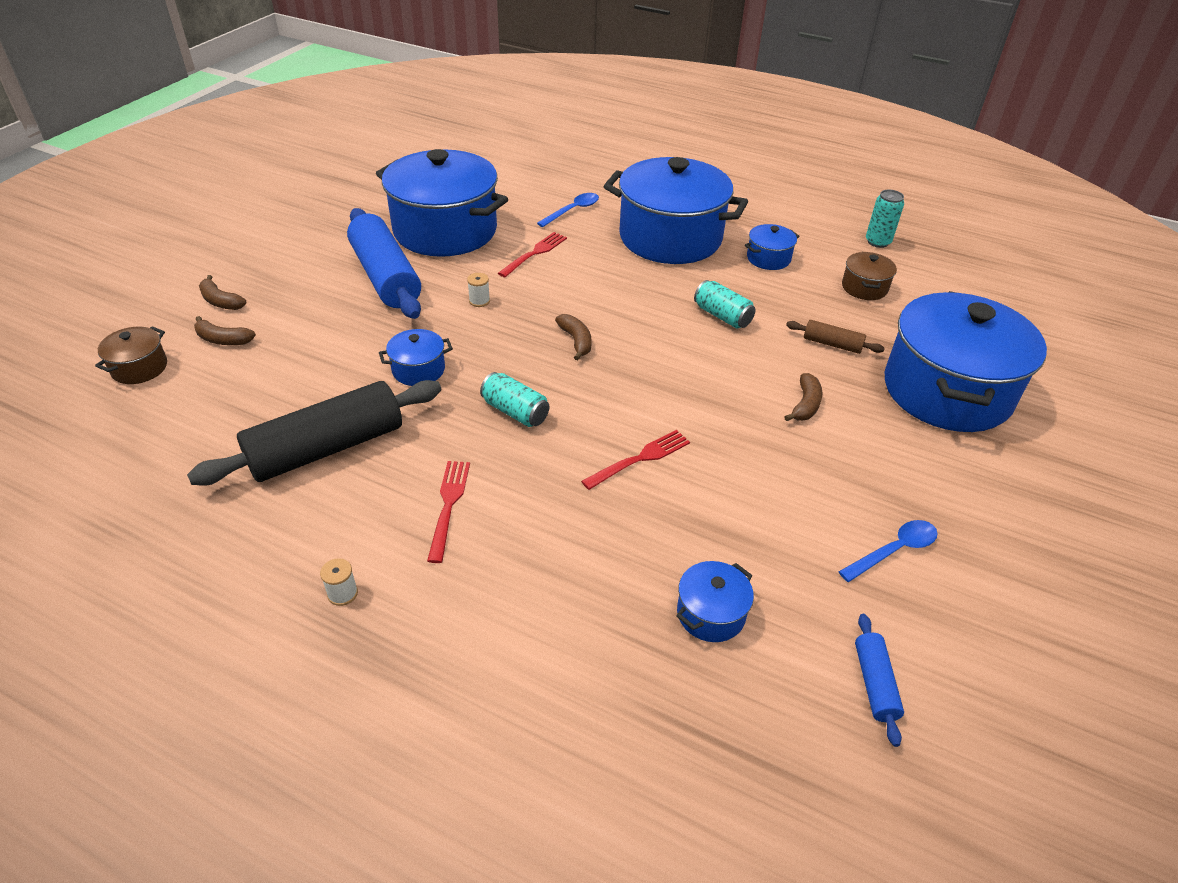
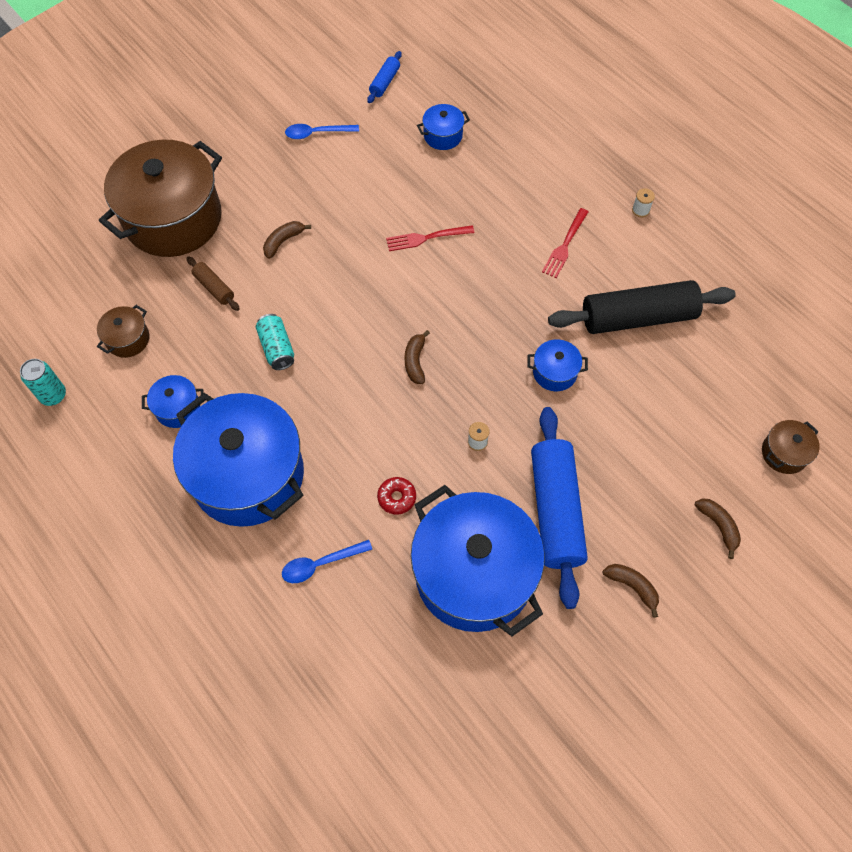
camera: 155 degrees left, 20 degrees up
brown banana [194,316,256,345] -> brown banana moved to [602,564,659,618]
turquoise can [480,372,549,427] -> none
red fork [498,232,567,277] -> red donut [377,477,416,514]
blue pot [885,291,1047,432] -> brown pot [99,140,222,257]

